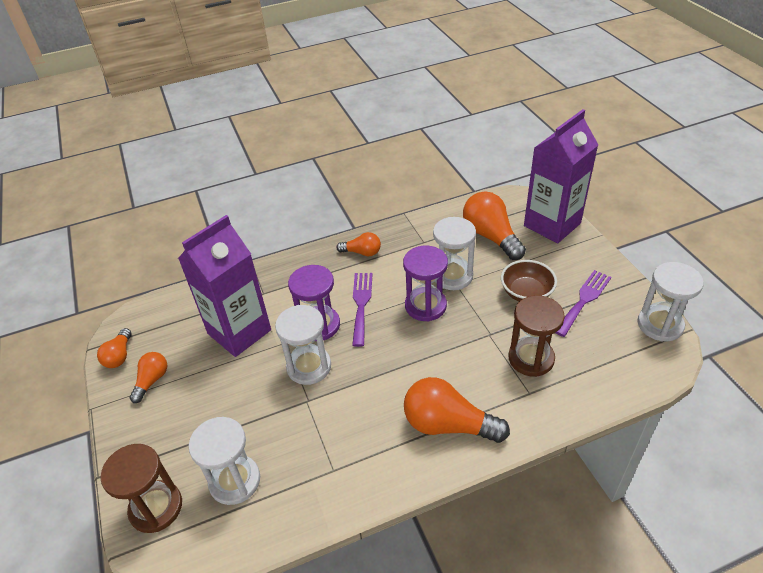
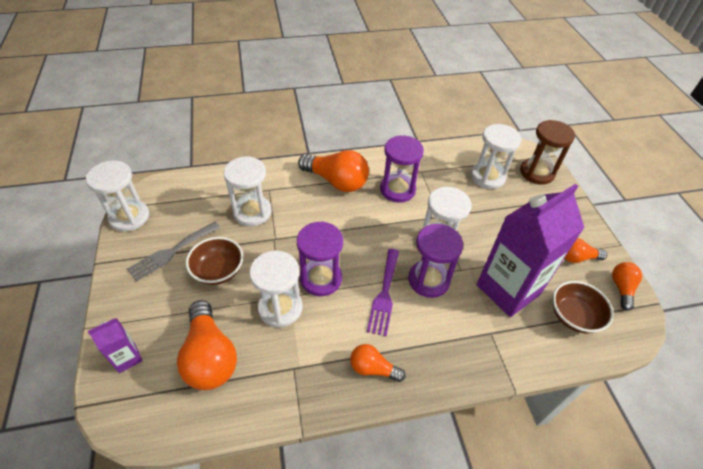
camera: 175 degrees left, 5 degrees up
orange light bulb [129,352,167,403] -> orange light bulb turned 60 degrees clockwise [565,238,607,263]
brown hourglass [508,295,565,377] -> white hourglass [223,156,272,226]
purple carton [524,109,598,243] -> purple carton [88,318,142,373], size x0.45
purple fork [556,270,612,337] -> grey fork [127,222,220,281]
none -> purple hourglass [380,135,424,202]
none -> brown bowl [552,281,614,333]

